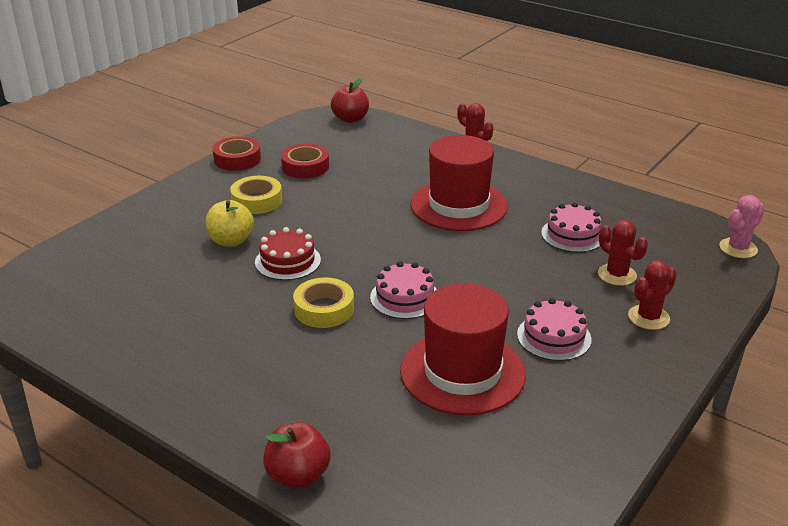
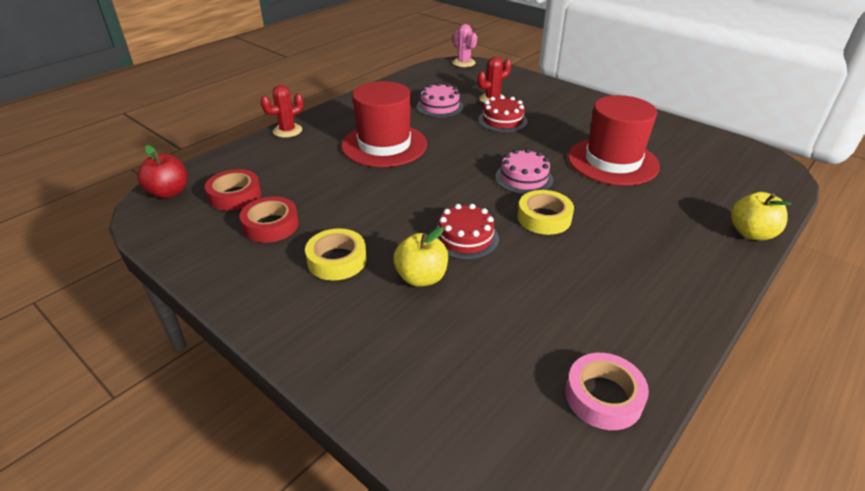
camera: 85 degrees left, 5 degrees up
red tape [213,136,261,171] -> red tape moved to [205,169,261,211]
red apple [263,422,331,488] -> yellow apple [731,192,791,240]
pink cake [517,298,592,361] -> none
red cactus [628,260,677,330] -> none
none -> red cake [478,95,528,132]
none -> pink tape [565,353,649,430]

